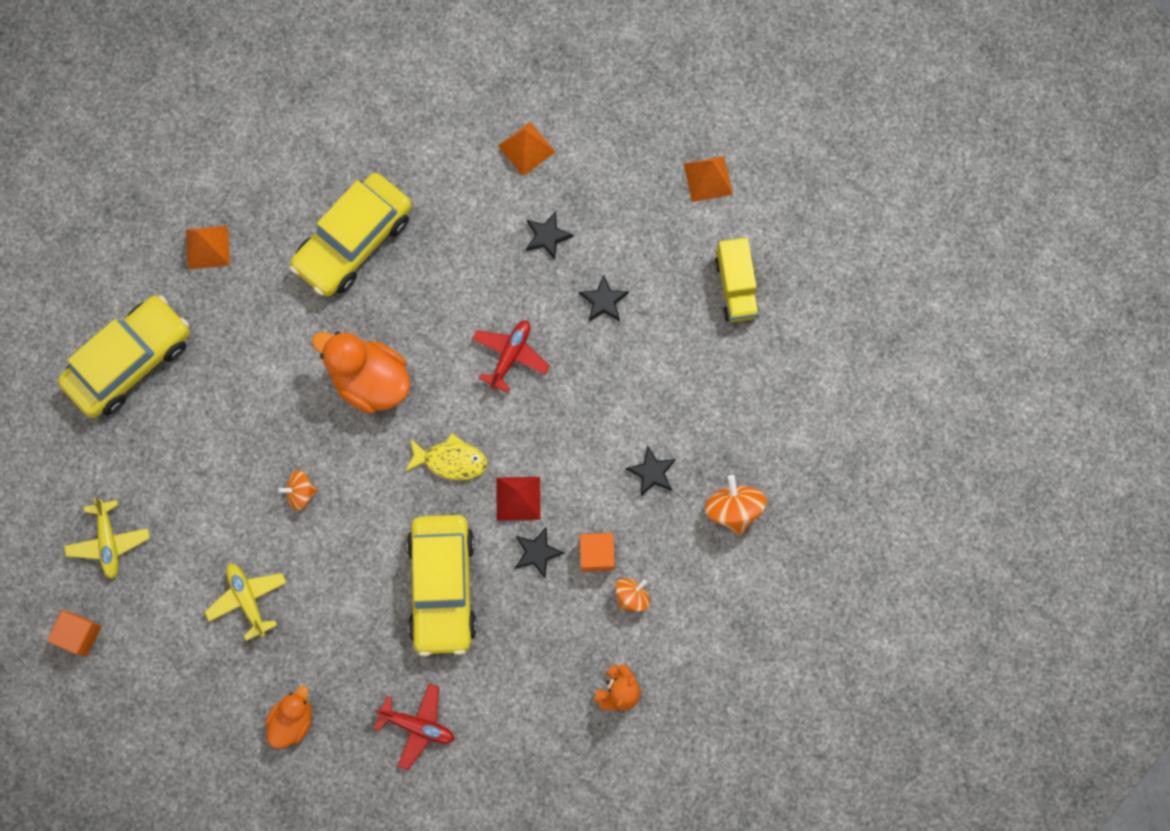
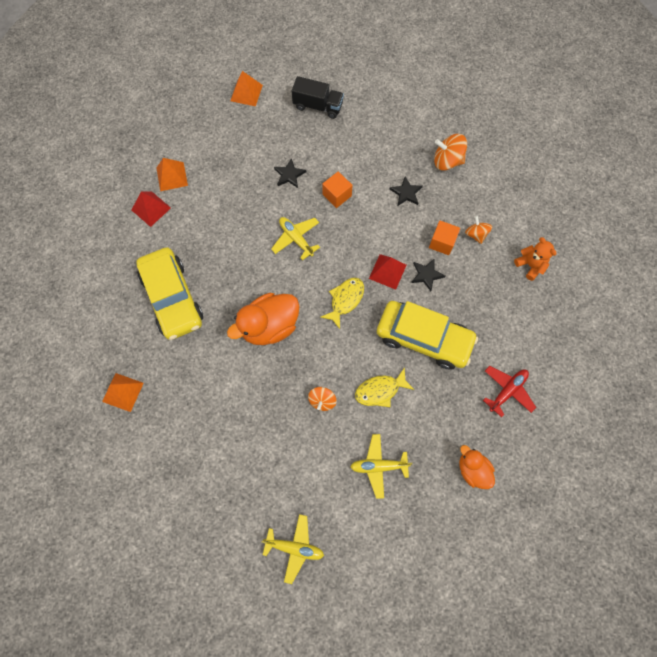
camera: 65 degrees left, 5 degrees down
orange cube [47,610,102,656] -> orange cube moved to [322,171,353,208]
yellow car [58,295,190,418] -> none
red plane [472,320,550,393] -> yellow plane [271,217,320,260]
black star [526,211,574,260] -> none
yellow truck [715,238,759,322] -> black truck [292,76,344,119]
none -> red pyramid [132,191,171,227]
none -> yellow fish [355,367,414,407]

